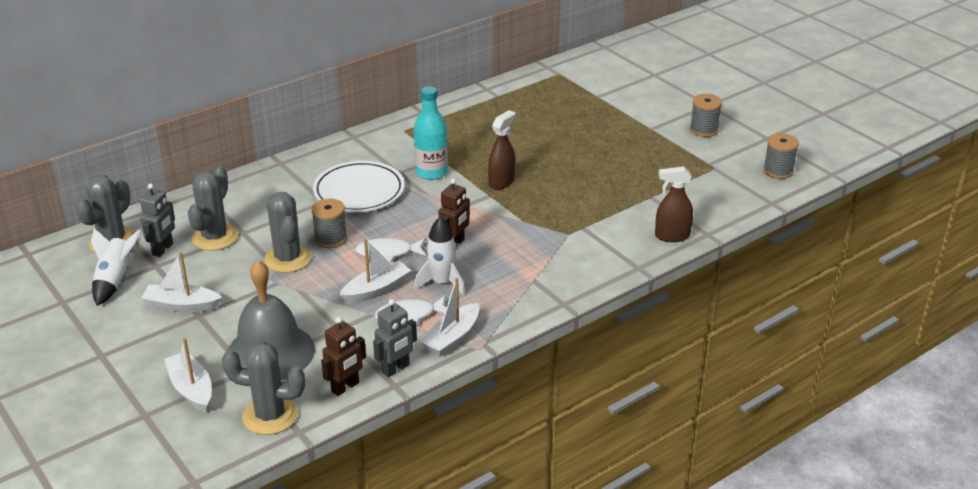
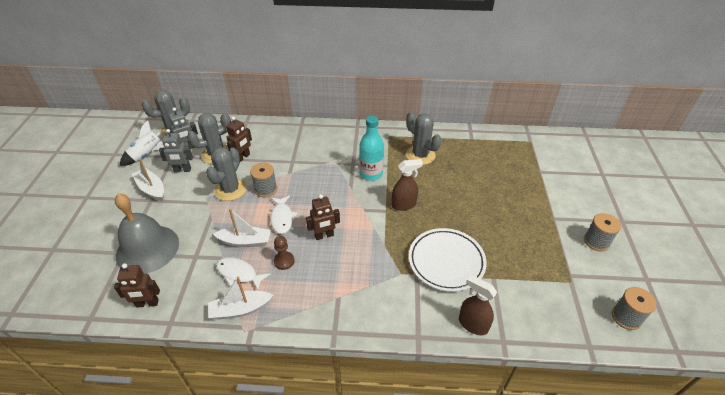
camera: 40 degrees right, 10 degrees up
white boat [164,338,212,412] -> none
grey cactus [222,342,305,435] -> grey cactus moved to [406,111,442,165]
white plate [313,161,405,212] -> white plate moved to [409,228,487,292]
white fish [355,238,426,263] -> white fish turned 135 degrees counterclockwise [270,196,298,234]
grey robot [373,299,417,377] -> grey robot moved to [159,129,193,172]
white rocket [414,217,465,296] -> brown pawn [274,236,295,270]
none -> brown robot [226,116,252,162]

